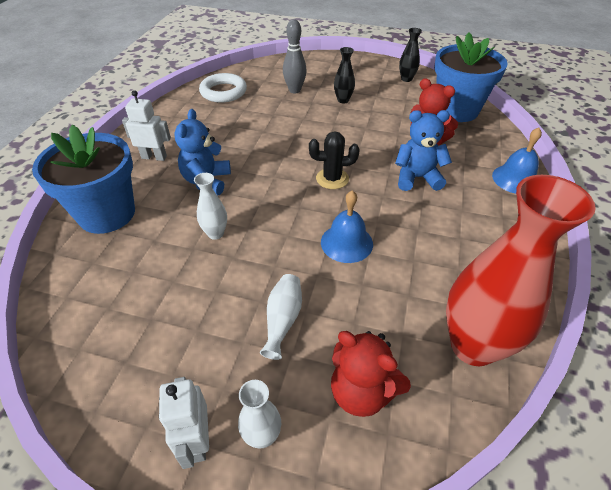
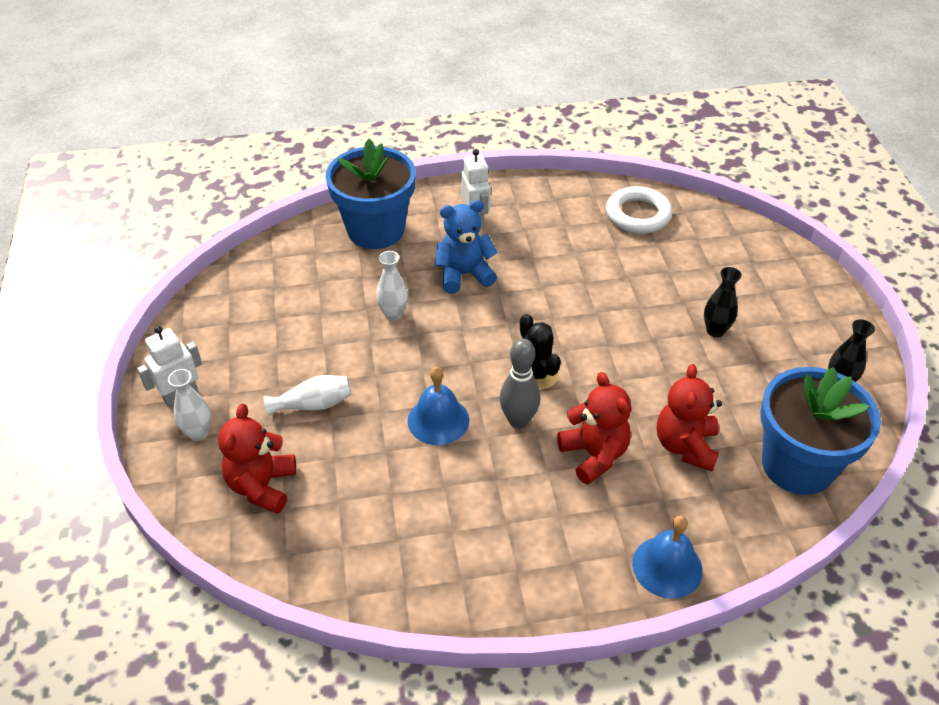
camera: 65 degrees right, 0 degrees up
grey bowling pin [283,19,307,94] -> grey bowling pin moved to [500,338,540,429]
blue teddy bear [395,110,452,191] -> red teddy bear [557,372,631,485]
red vase [446,175,596,366] -> none

